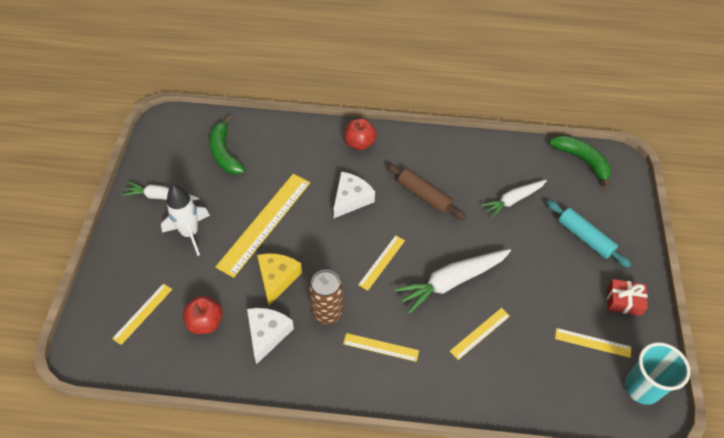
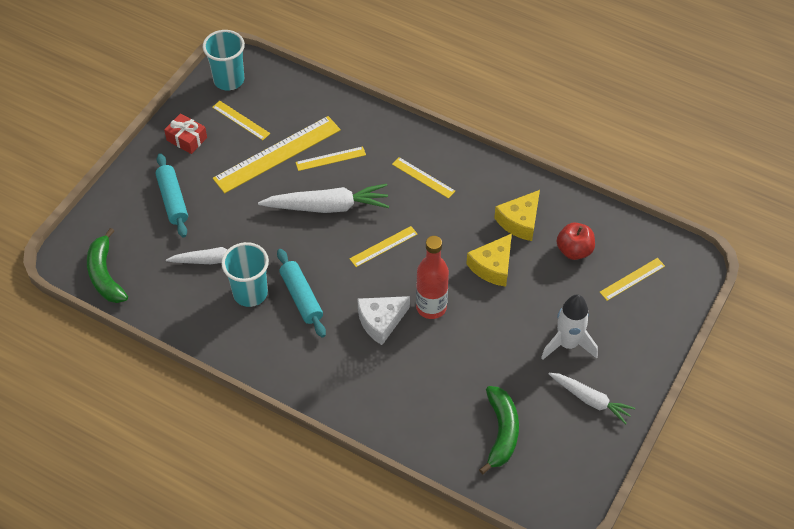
camera: 155 degrees left, 0 degrees up
yellow ruler [215,174,310,278] -> yellow ruler moved to [213,116,341,193]
white cheese [247,308,294,364] -> yellow cheese [494,190,540,241]
brown can [309,270,343,324] -> none
red apple [344,118,377,150] -> none
brown rolling pin [386,163,466,220] -> turquoise rolling pin [277,249,326,338]
none -> turquoise cup [221,242,269,307]
none -> red bottle [416,236,449,319]

